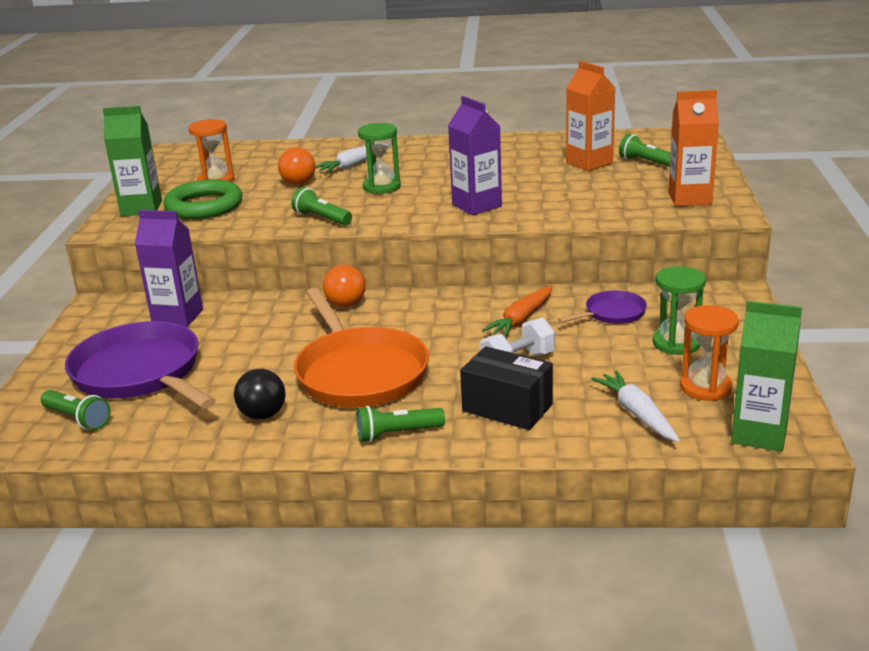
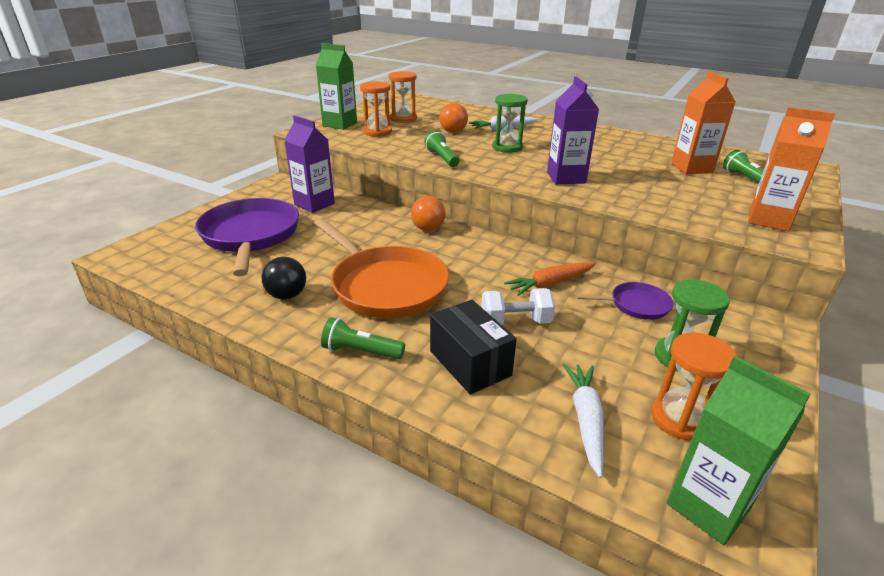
camera: 25 degrees right, 5 degrees up
green flashlight [41,390,110,430] -> none
green ring [163,179,243,219] -> orange hourglass [360,81,392,137]
orange pan [294,288,429,408] -> orange pan turned 45 degrees counterclockwise [314,219,449,318]

